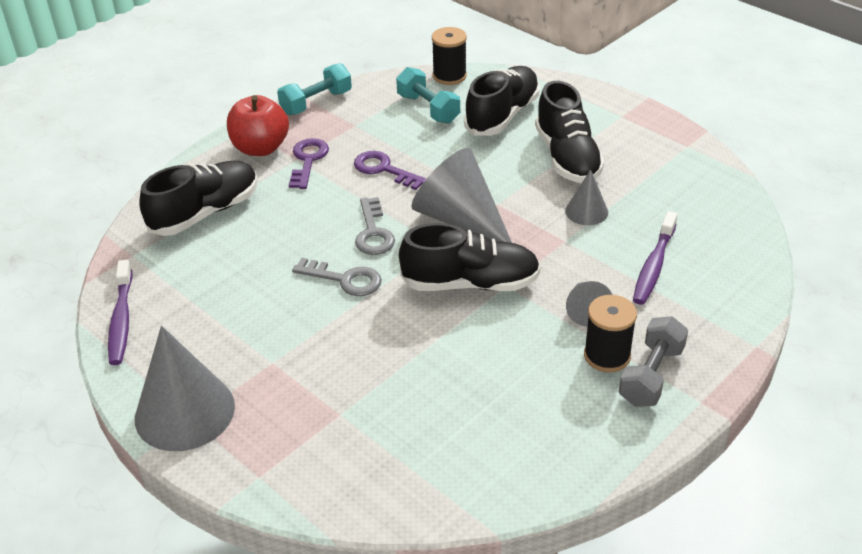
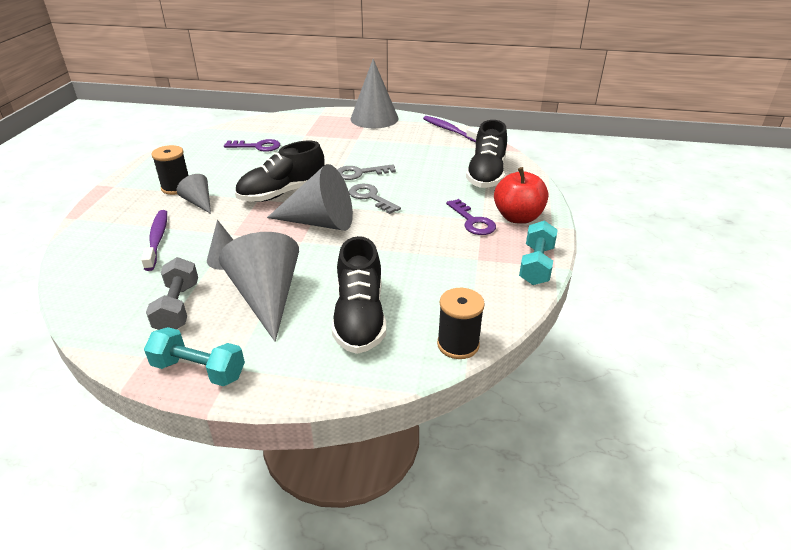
camera: 145 degrees right, 5 degrees down
purple key [354,151,426,190] -> purple key moved to [224,139,280,152]
turquoise dumbbell [396,67,460,123] -> turquoise dumbbell moved to [144,327,245,386]
black shoe [535,81,605,183] -> grey cone [219,232,299,342]
grey dumbbell [619,316,688,407] -> grey dumbbell moved to [146,257,198,330]

